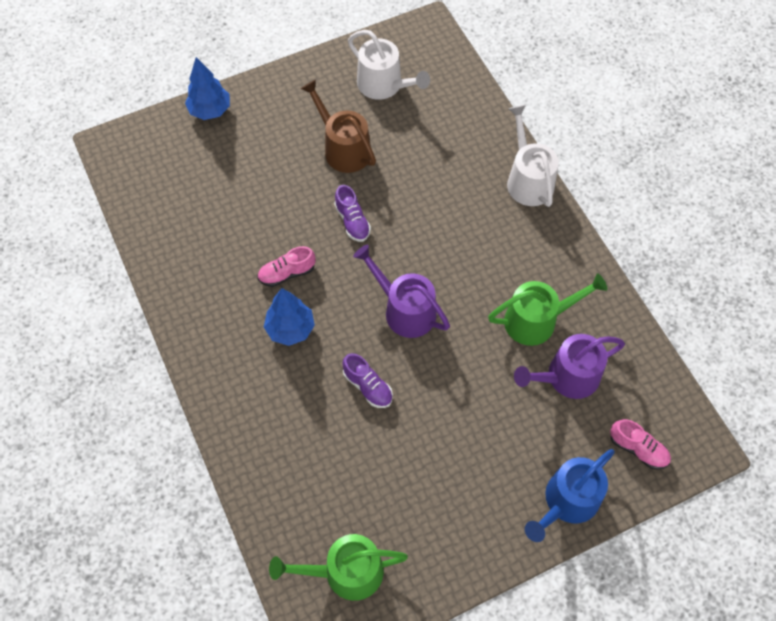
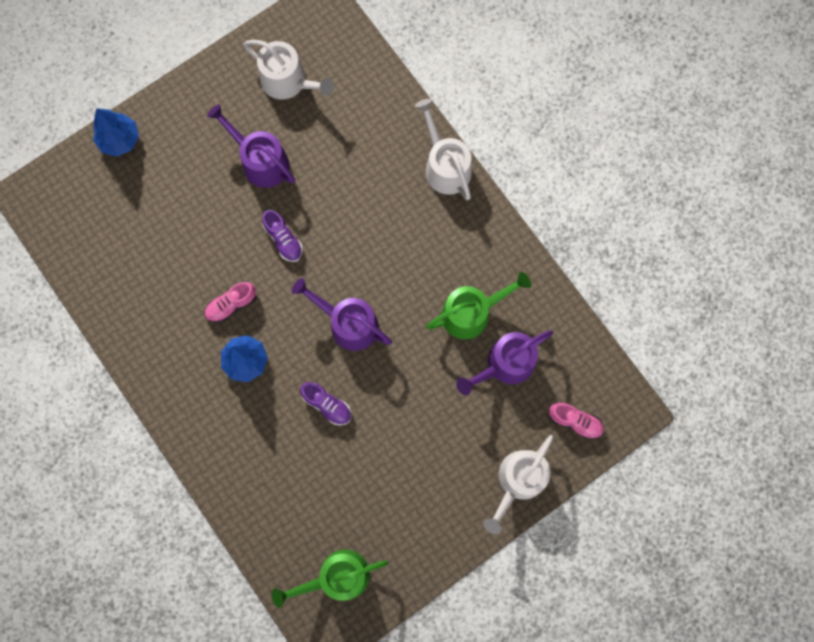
camera: 10 degrees left, 15 degrees up
brown watering can [301,80,376,173] -> purple watering can [207,104,295,188]
blue watering can [525,449,615,542] -> white watering can [483,435,554,534]

